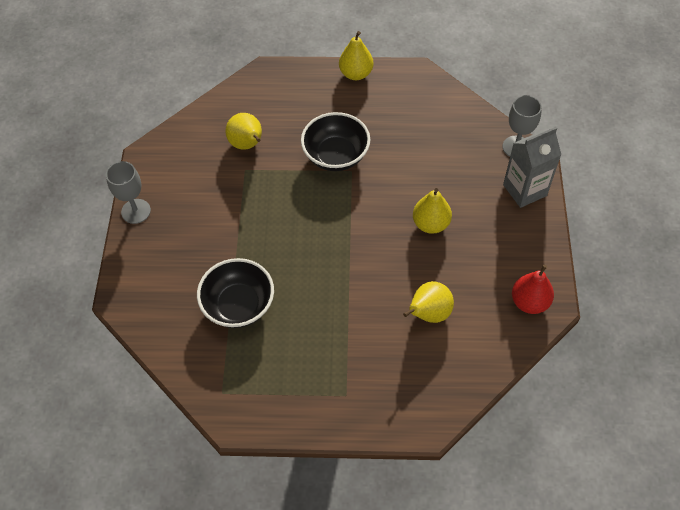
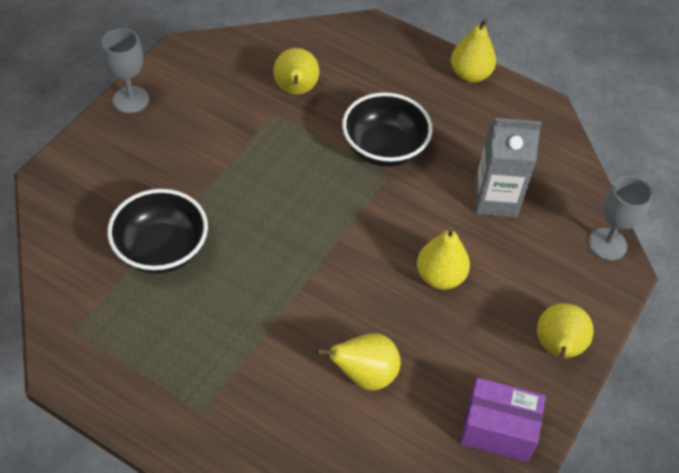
camera: 25 degrees right, 5 degrees down
grey carton [503,127,561,208] -> grey carton moved to [475,118,542,217]
red pear [512,265,554,314] -> purple box [460,378,545,462]
none -> yellow pear [537,303,593,361]

